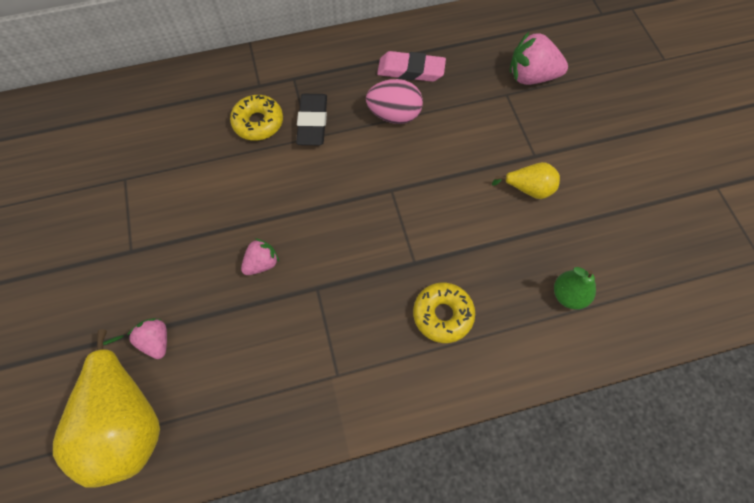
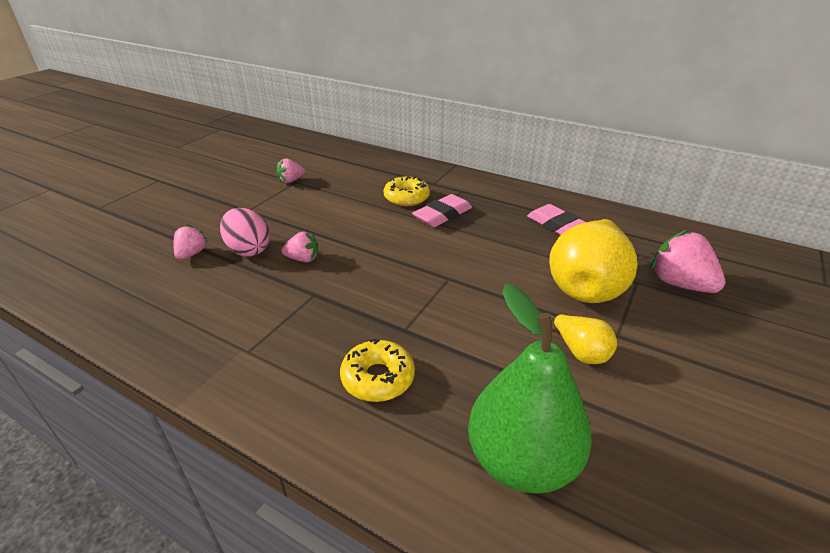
camera: 45 degrees right, 30 degrees down
yellow pear [53,329,160,488] -> yellow pear moved to [549,219,638,303]
black eraser [296,94,327,145] -> pink eraser [412,194,472,227]
pink egg [366,79,423,124] -> pink egg moved to [220,208,270,256]
green pear [554,267,596,310] -> green pear [468,284,592,494], size x2.02
none -> pink strawberry [276,158,305,183]

